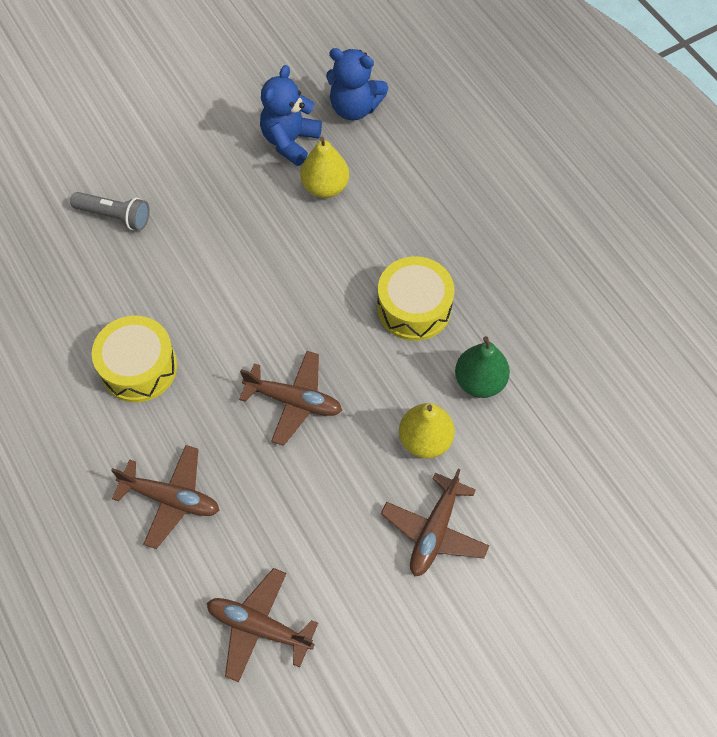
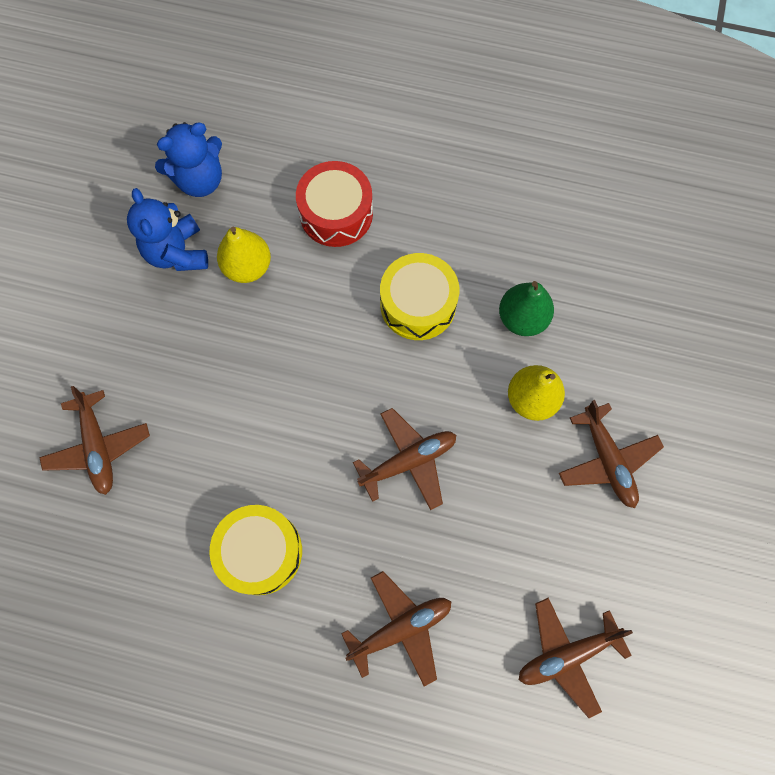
camera: 45 degrees left, 10 degrees up
grey flashlight [70,192,150,231] -> brown plane [39,386,150,495]
none -> red drum [296,161,373,247]

